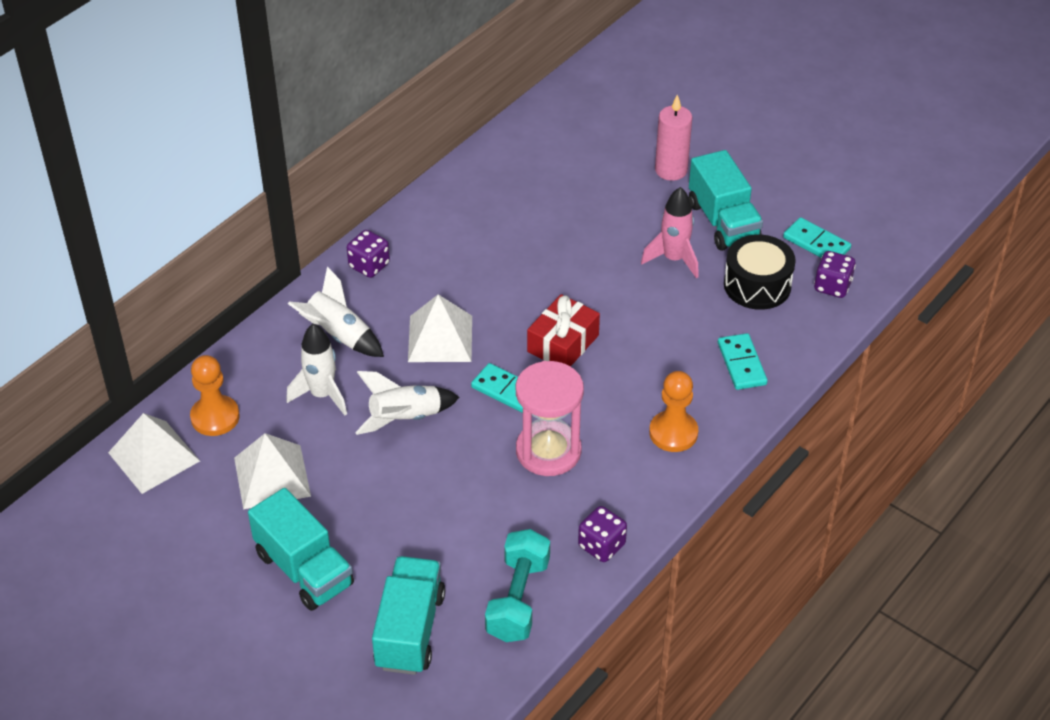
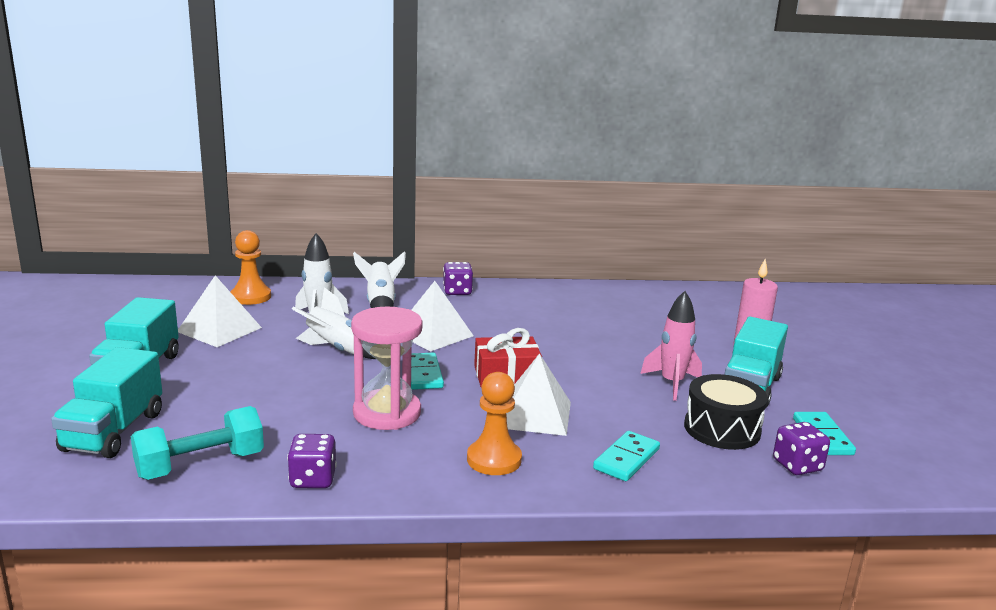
camera: 45 degrees right, 25 degrees down
white pyramid [108,413,200,494] -> white pyramid moved to [506,353,571,436]
turquoise truck [372,556,445,675] -> turquoise truck turned 135 degrees clockwise [51,347,162,458]

